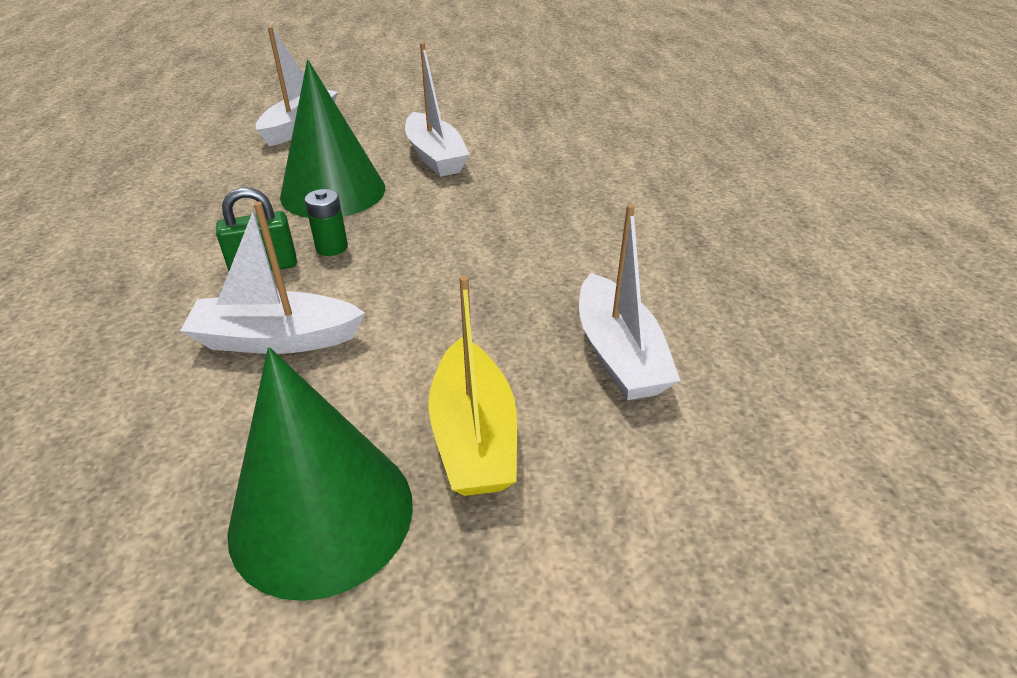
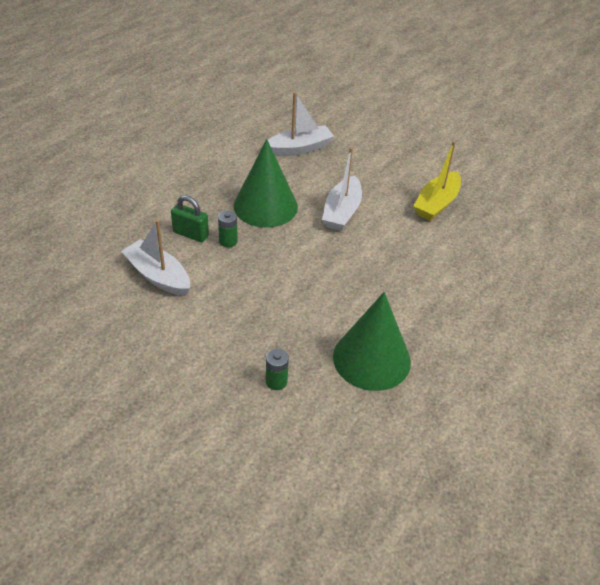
camera: 40 degrees right, 5 degrees up
green cone [227,347,413,601] -> green cone moved to [333,292,411,391]
yellow boat [428,275,517,496] -> yellow boat moved to [413,141,461,221]
white boat [579,204,681,400] -> green battery [266,349,289,390]

